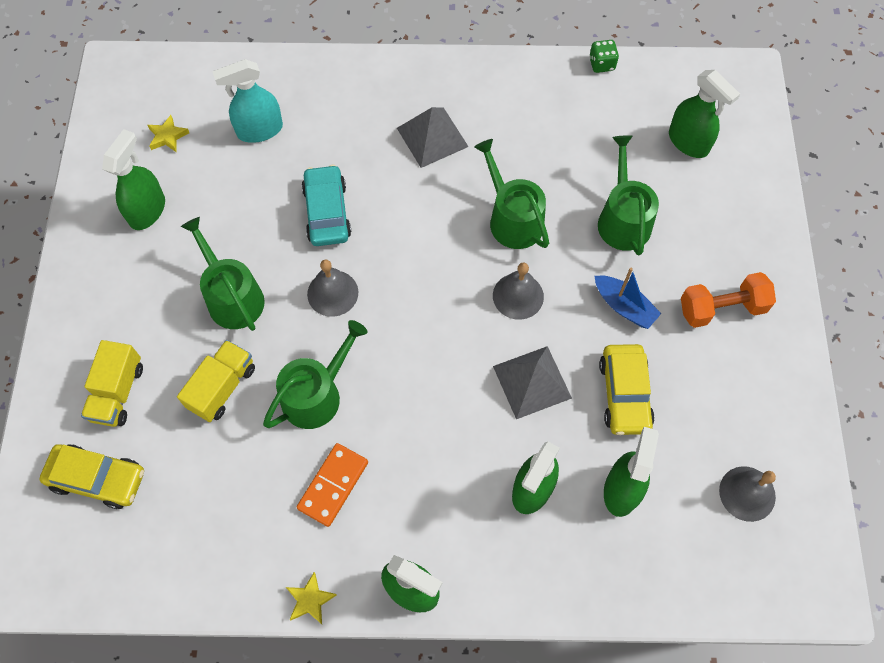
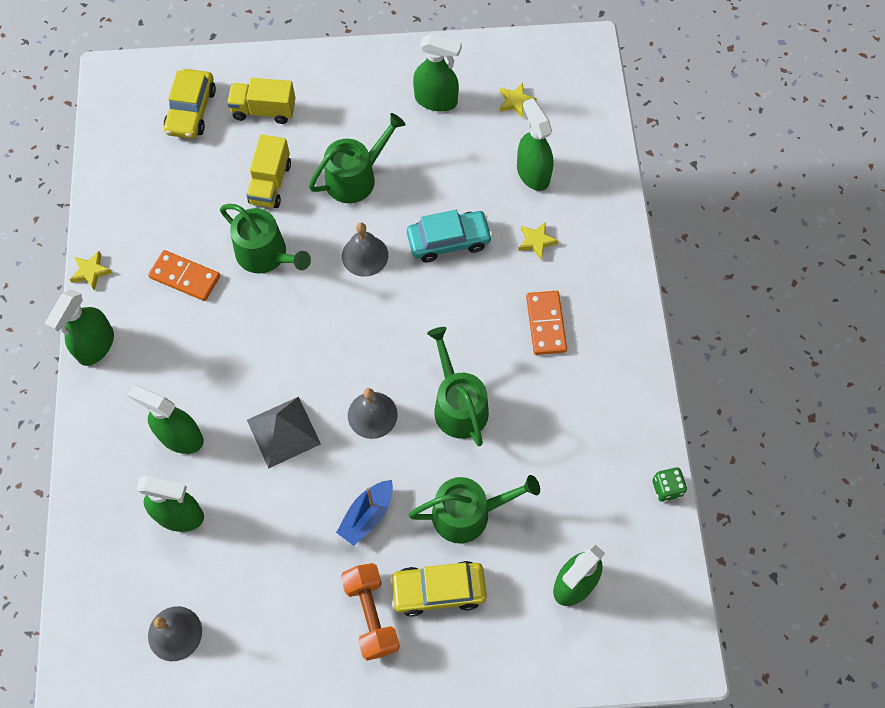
camera: 85 degrees right, 0 degrees up
yellow truck [177,340,255,422] -> yellow truck turned 75 degrees clockwise [246,135,291,208]
turquoise spray bottle [212,59,283,143] -> green spray bottle [517,98,553,191]
grey pyramid [397,107,469,168] -> orange domino [526,291,567,355]
green watering can [474,139,549,249] -> green watering can turned 75 degrees counterclockwise [427,327,489,446]
yellow car [599,344,655,435] -> yellow car moved to [390,561,487,617]
none -> yellow star [518,222,558,260]

